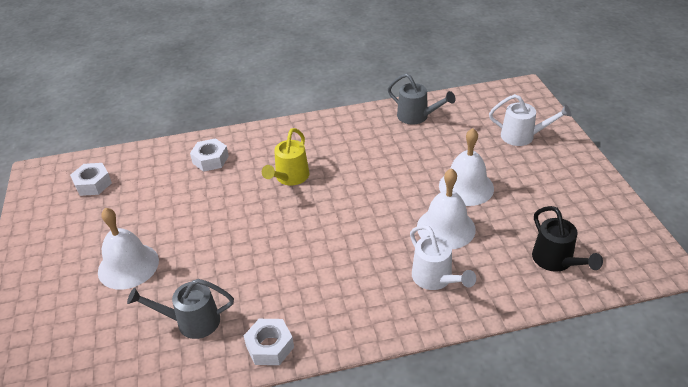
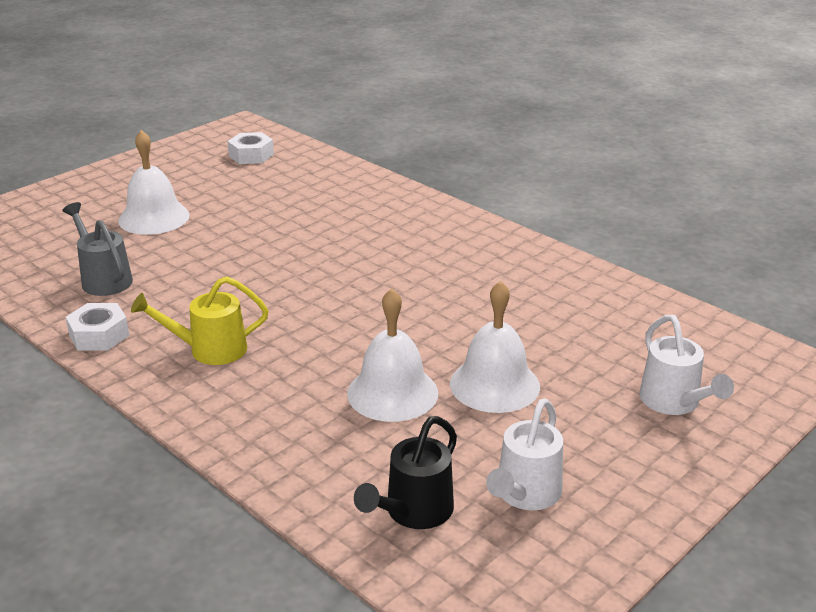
camera: 55 degrees right, 10 degrees down
white nut [190,138,229,172] -> none
yellow watering can [262,128,309,185] -> yellow watering can moved to [131,276,269,365]
grey watering can [388,73,456,124] -> none
white watering can [410,225,476,290] -> white watering can moved to [486,399,563,510]

